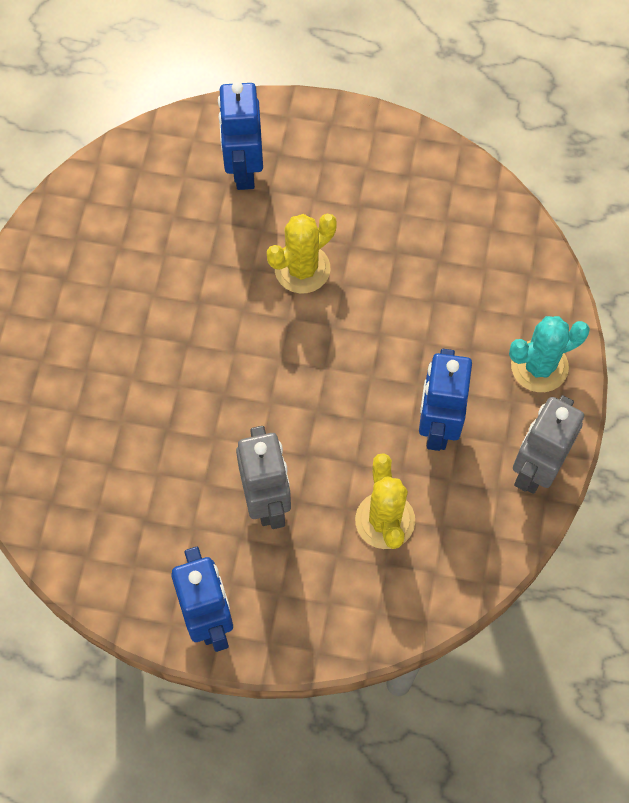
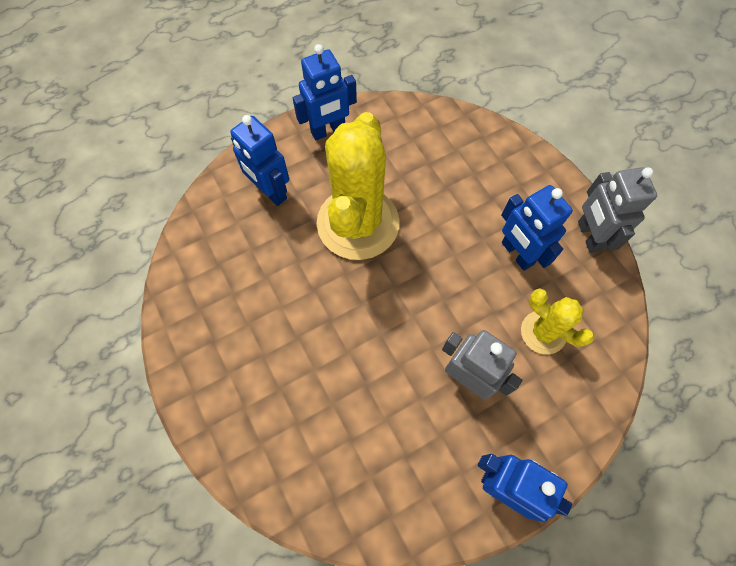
camera: 40 degrees left, 0 degrees up
yellow cactus [267,213,337,294] -> yellow cactus [317,112,399,260], size x1.96
turquoise cactus [509,316,590,392] -> none
none -> blue robot [293,44,357,140]

